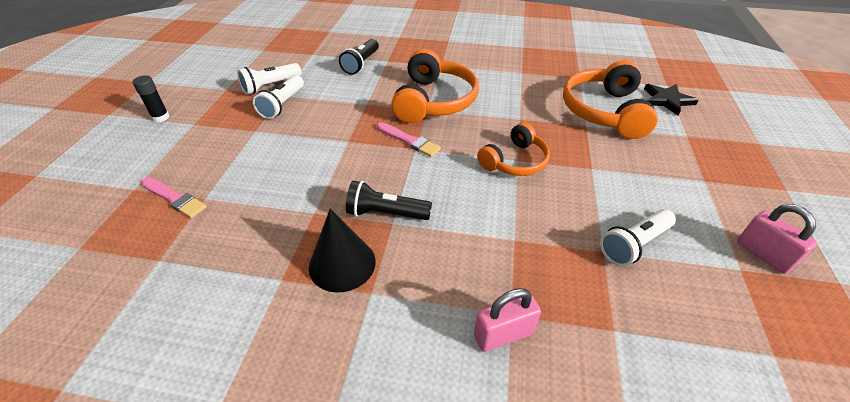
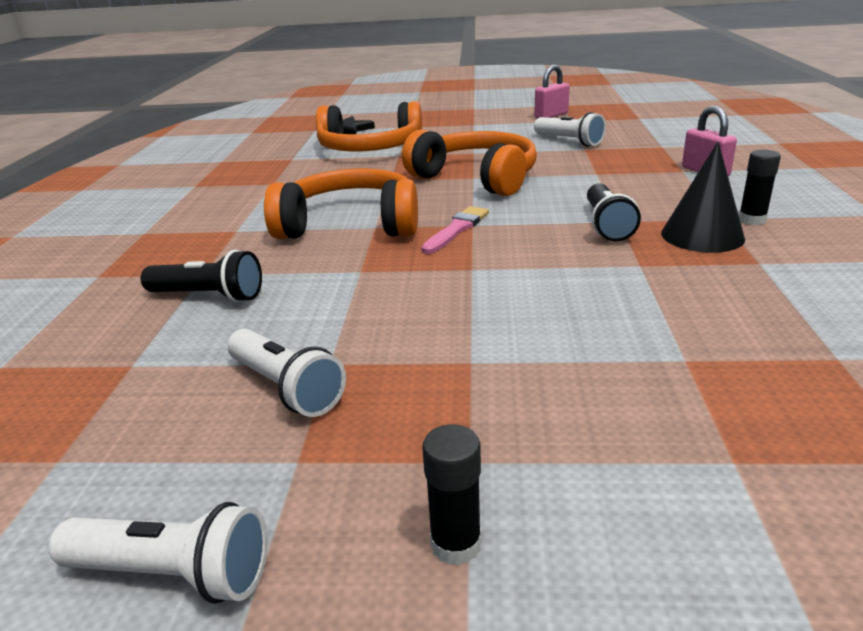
camera: 95 degrees left, 15 degrees down
pink brush [141,177,207,218] -> none
white flashlight [253,75,304,119] -> white flashlight moved to [49,502,268,604]
orange headphones [477,122,550,176] -> orange headphones [402,129,537,196], size x1.60
none -> black glue stick [739,150,781,225]

